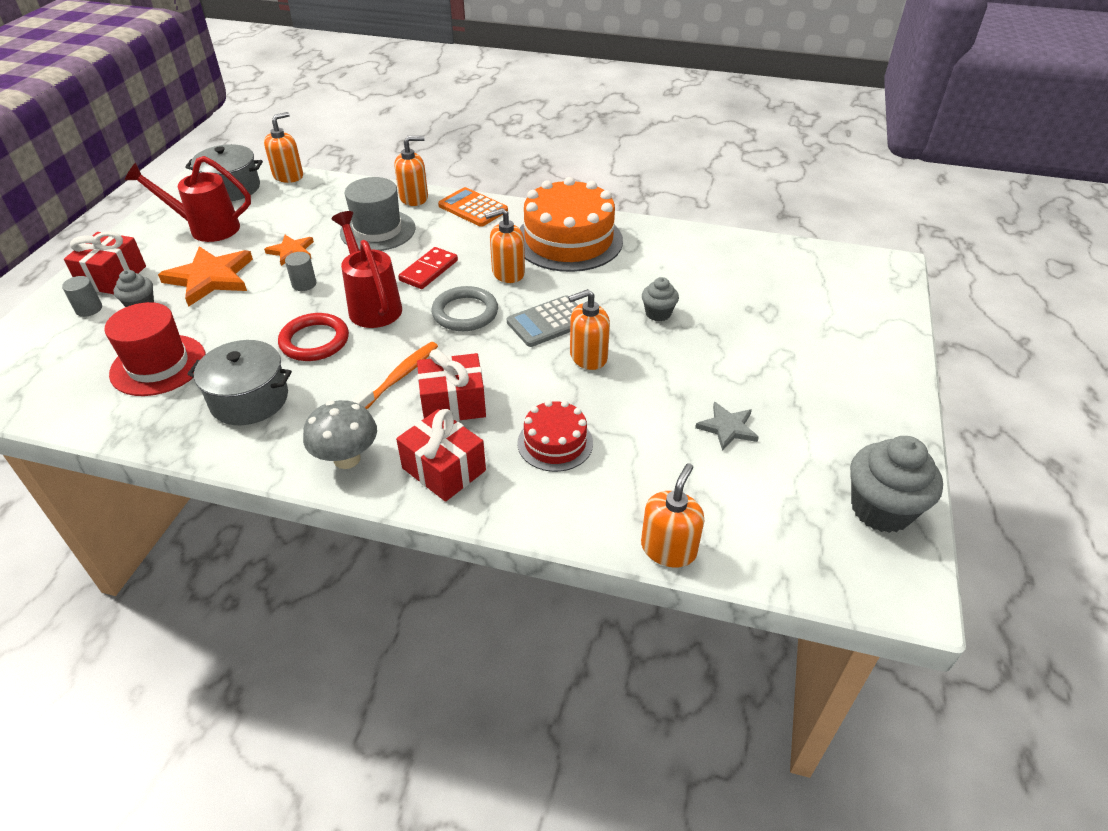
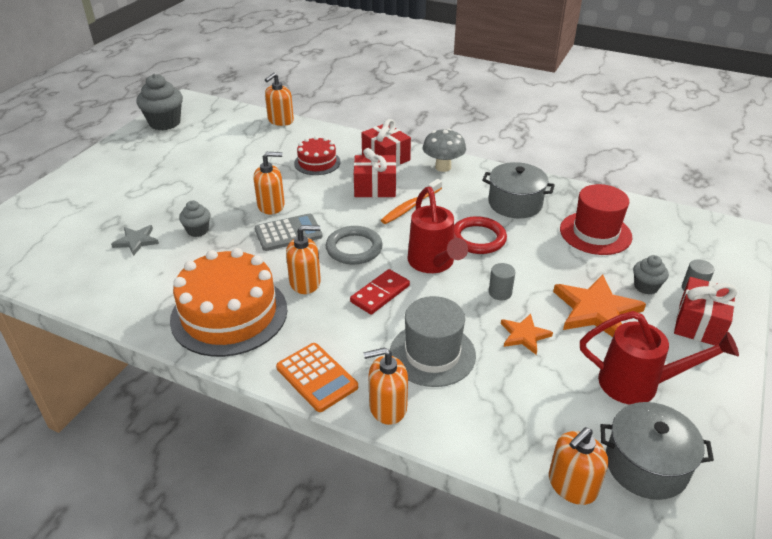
camera: 170 degrees left, 5 degrees down
grey star [695,402,759,451] -> grey star moved to [111,225,159,256]

